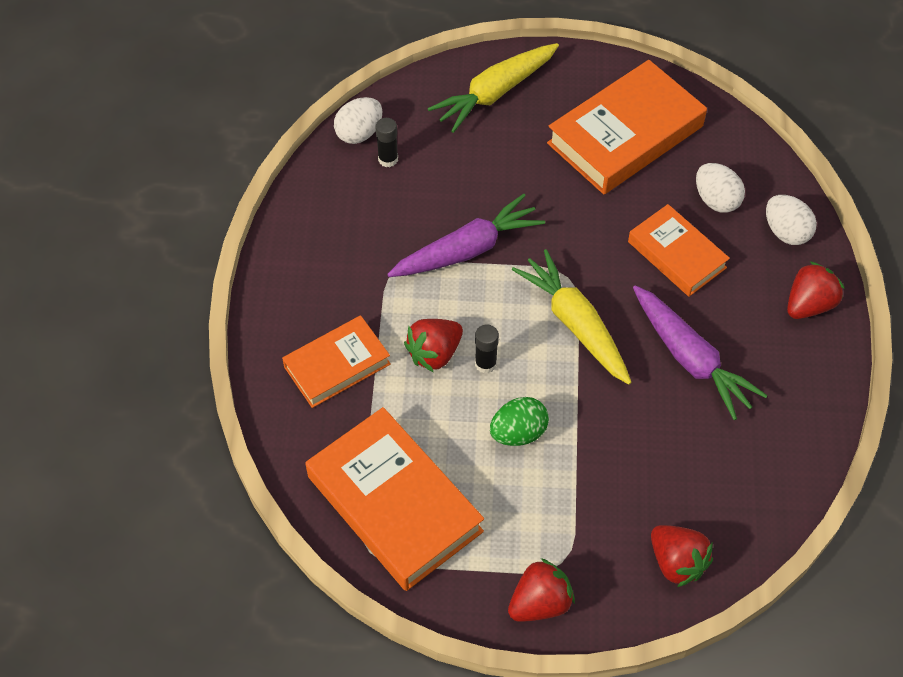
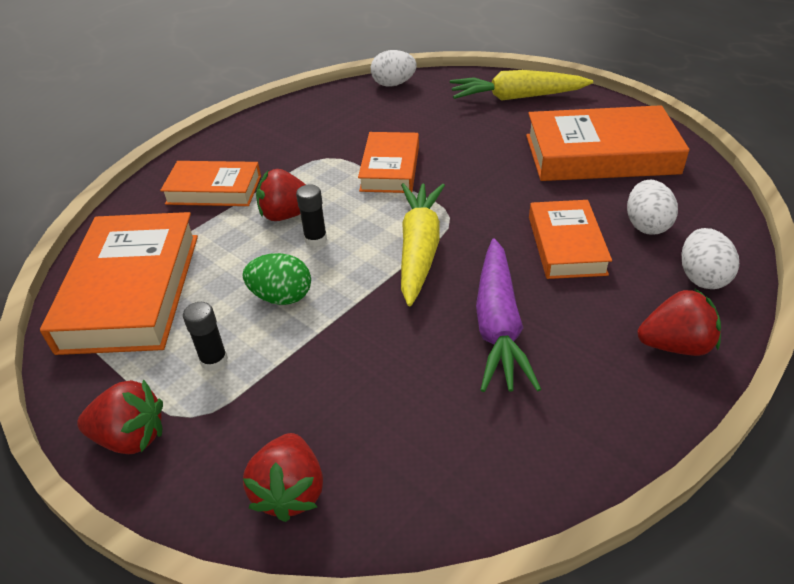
camera: 40 degrees right, 15 degrees down
black glue stick [375,118,398,167] -> black glue stick moved to [183,302,228,371]
purple carrot [387,194,545,277] -> orange book [358,132,419,193]

